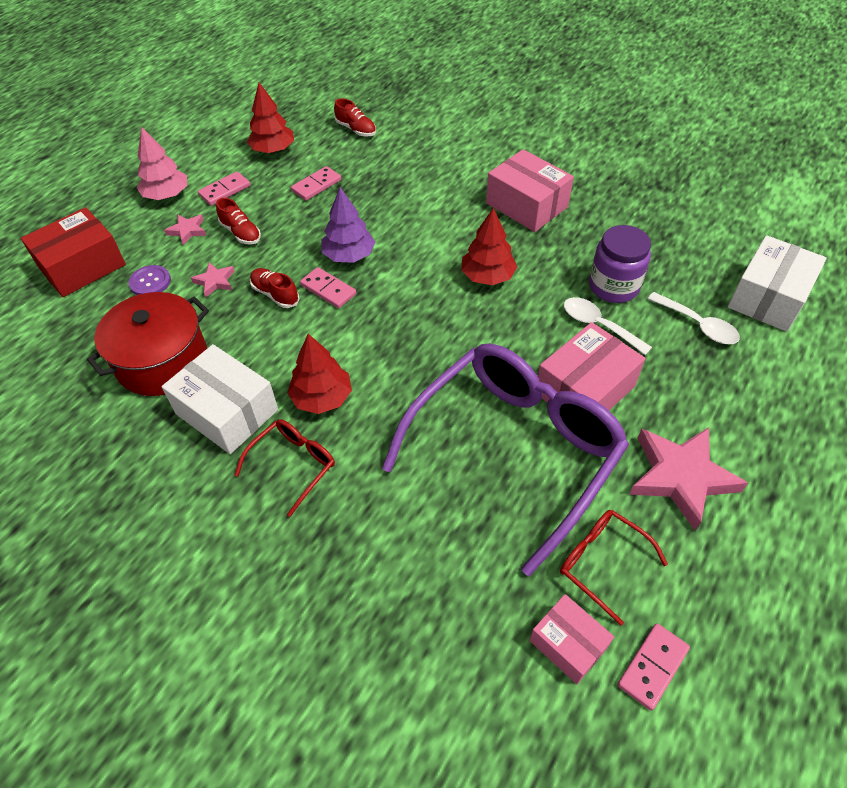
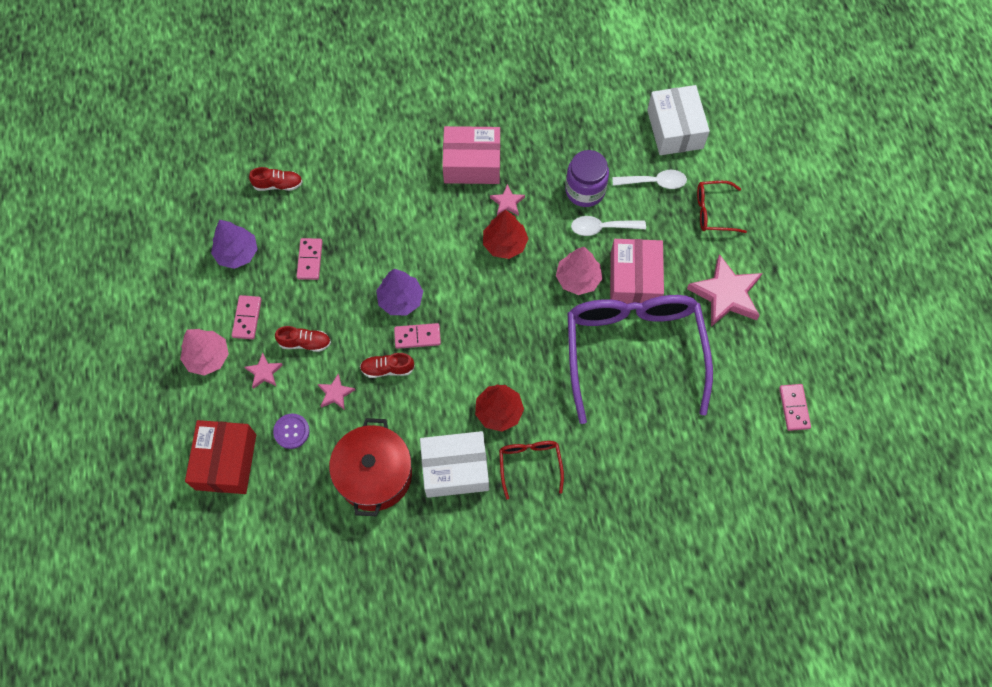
camera: 45 degrees left, 15 degrees up
red tree [247,83,294,153] -> purple tree [211,220,258,269]
pink box [529,594,614,684] -> none
red glasses [560,510,668,626] -> red glasses moved to [697,181,747,233]
none -> pink star [490,184,525,216]
none -> pink tree [556,247,603,295]

